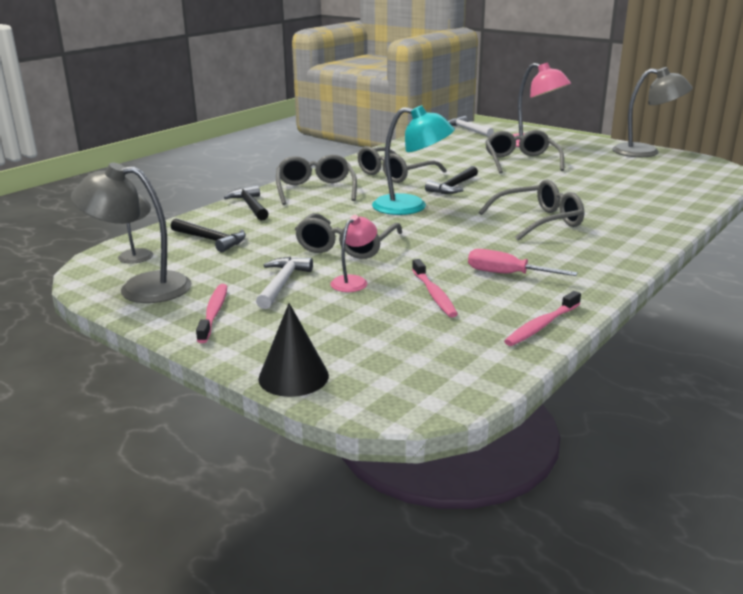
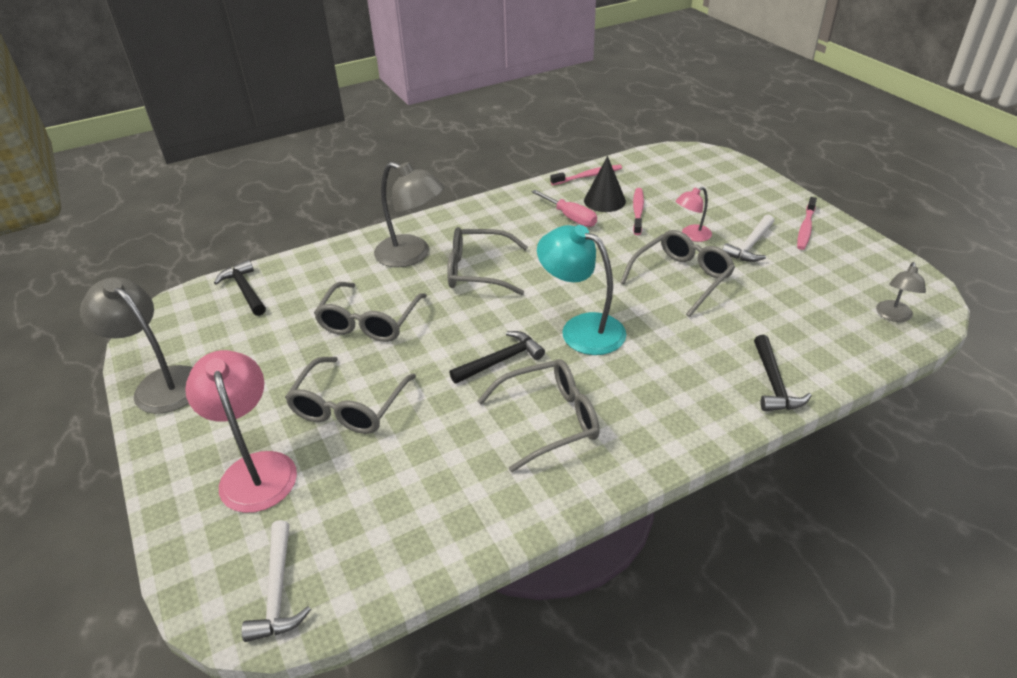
camera: 155 degrees left, 15 degrees up
grey lamp [71,163,192,303] -> grey lamp moved to [374,162,444,267]
black hammer [171,219,246,252] -> black hammer moved to [214,260,266,316]
black cone [258,303,329,397] -> black cone moved to [584,156,626,212]
grey glasses [276,154,357,205] -> grey glasses moved to [314,282,427,342]

